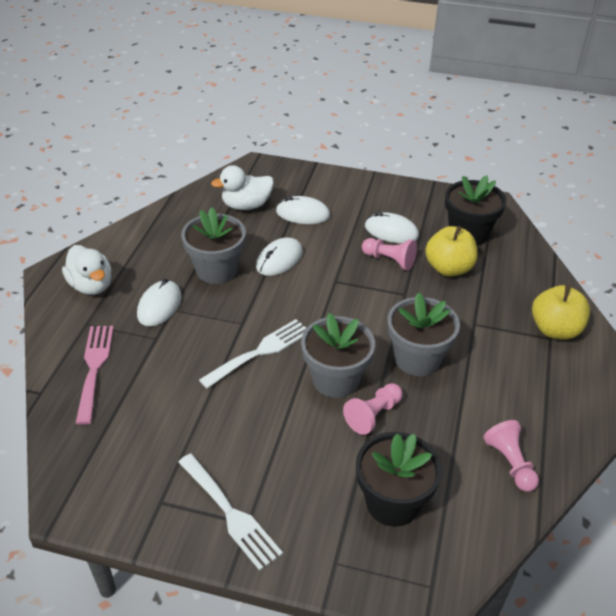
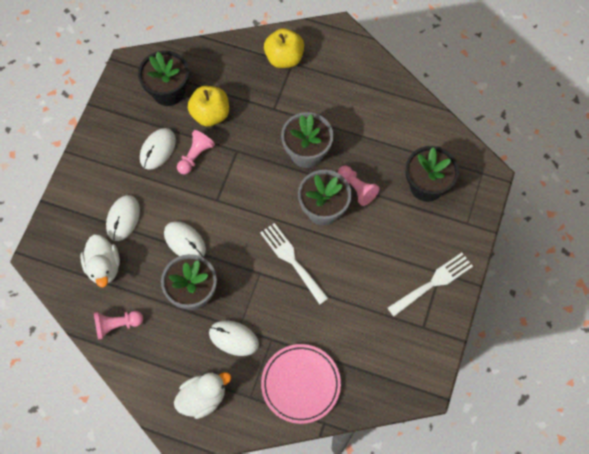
camera: 85 degrees left, 25 degrees up
pink fork [76,326,114,425] -> pink plate [261,344,341,424]
pink pawn [483,420,539,492] -> pink pawn moved to [94,311,143,340]

